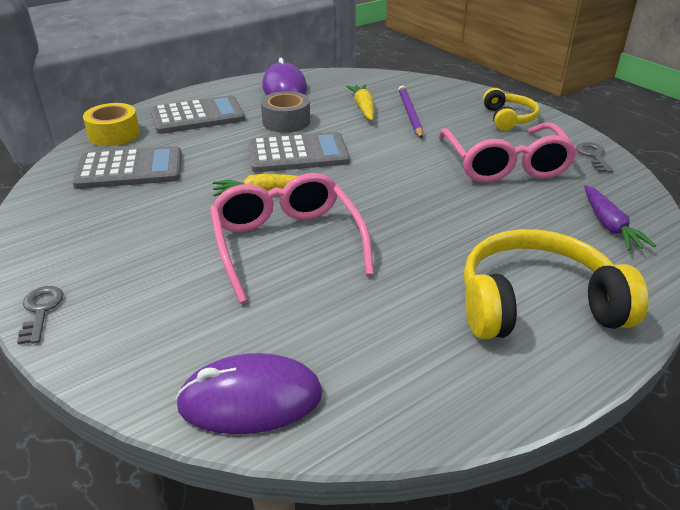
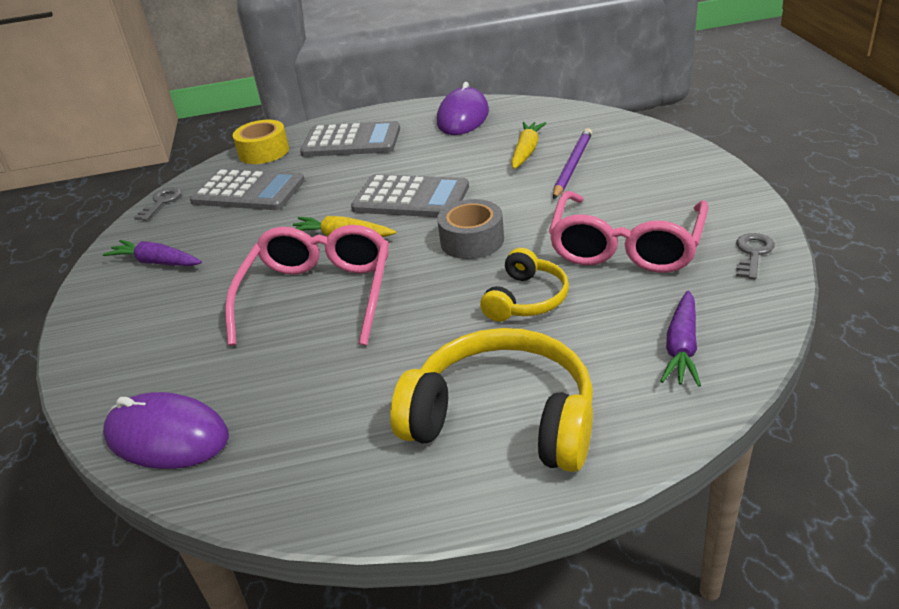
camera: 30 degrees right, 0 degrees up
grey key [17,286,64,345] -> grey key moved to [134,187,182,221]
grey tape [261,91,310,133] -> grey tape moved to [437,199,504,259]
yellow headphones [483,88,540,131] -> yellow headphones moved to [480,248,569,322]
none -> purple carrot [103,240,202,266]

